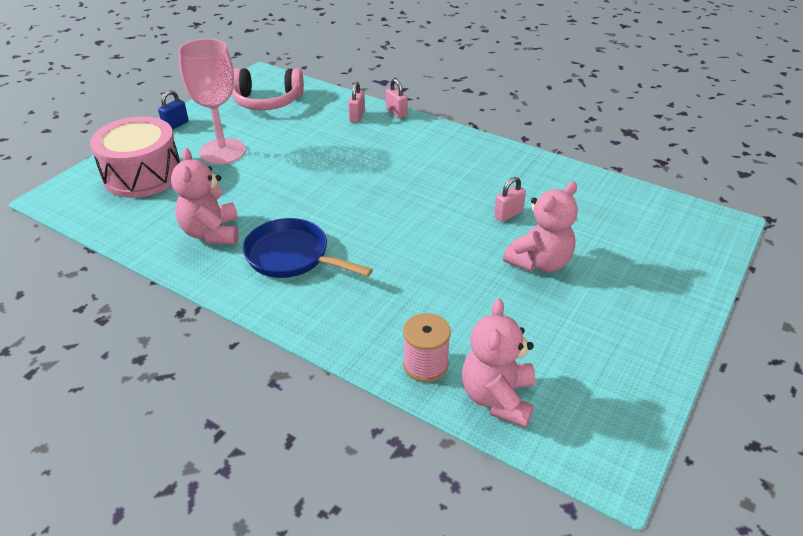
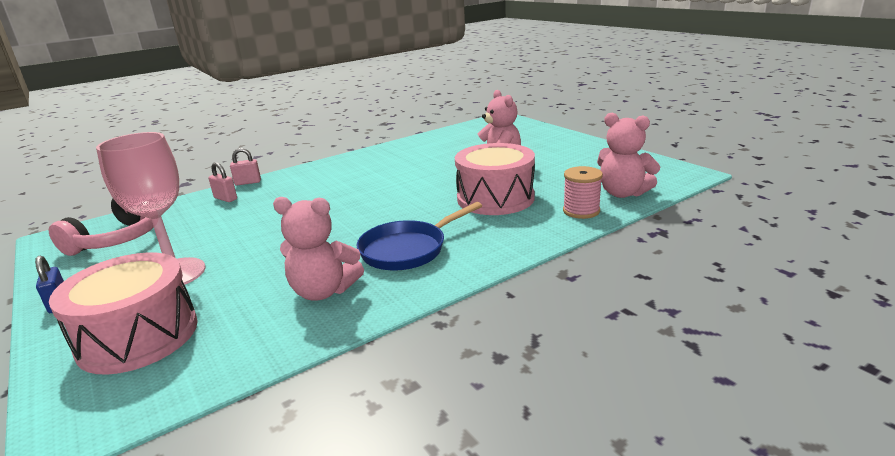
camera: 65 degrees left, 15 degrees down
pink padlock [494,177,526,222] -> none
none -> pink drum [455,143,535,215]

